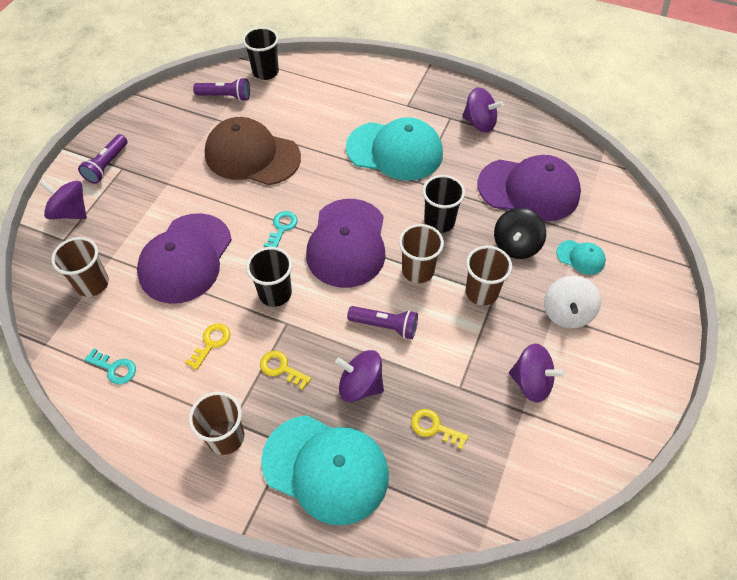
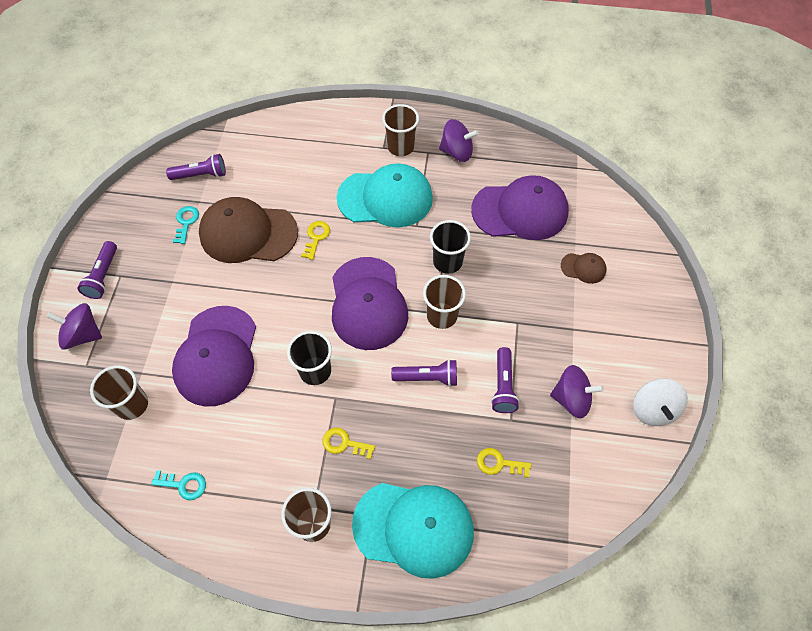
camera: 15 degrees left, 5 degrees up
yellow key [185,323,230,370] -> yellow key moved to [301,221,330,260]
black cup [242,27,279,80] -> none
turquoise key [264,211,298,247] -> turquoise key moved to [173,206,199,244]
purple spinning top [335,350,384,402] -> none
brown cup [465,246,512,306] -> brown cup moved to [382,104,419,156]
black spinning top [494,208,546,259] -> none
white spinning top [544,276,601,328] -> white spinning top moved to [633,378,688,426]
turquoise cap [556,240,606,275] -> brown cap [561,253,607,284]
none -> purple flashlight [491,347,519,413]

